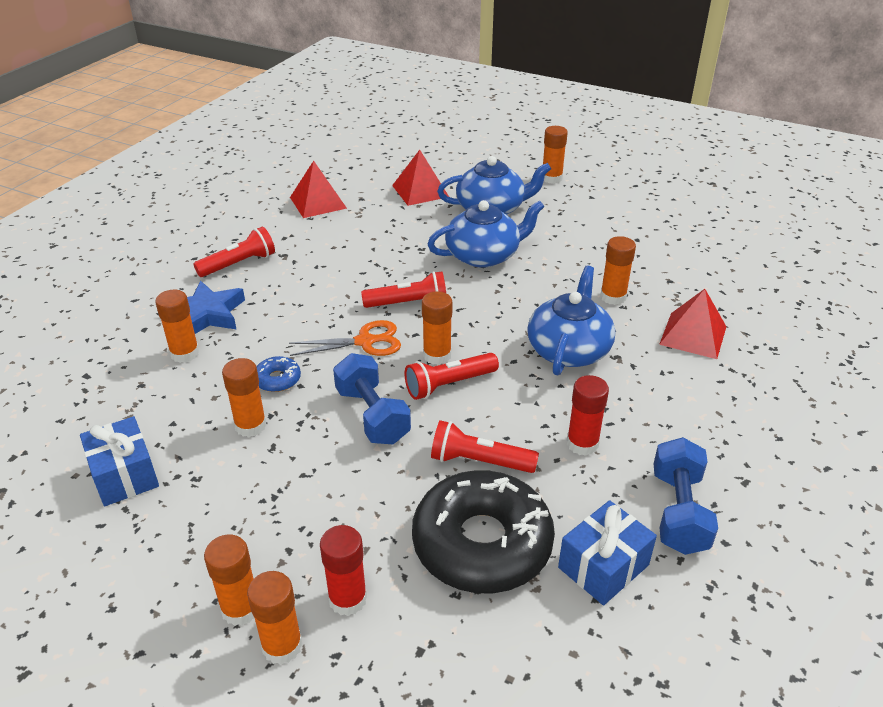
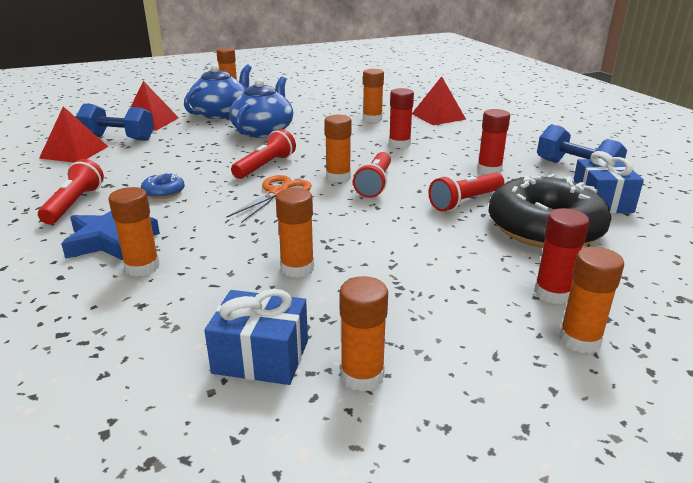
camera: 50 degrees left, 10 degrees down
orange glue stick [204,534,254,626] -> orange glue stick moved to [339,276,388,392]
blue donut [256,356,301,392] -> blue donut moved to [141,172,185,199]
blue dumbbell [333,353,411,445] -> blue dumbbell moved to [76,104,154,141]
blue teapot [527,266,615,375] -> red glue stick [389,88,414,148]

